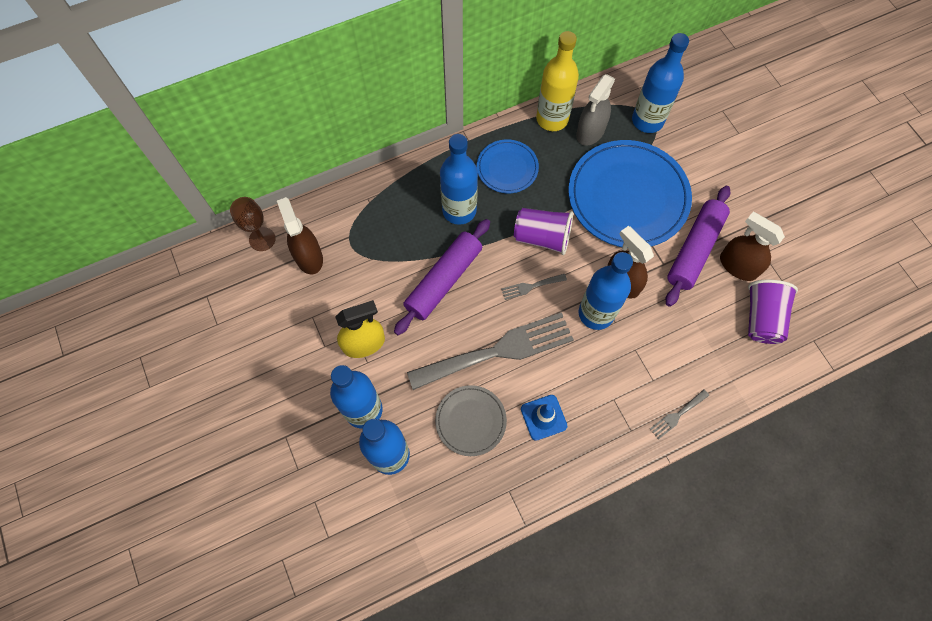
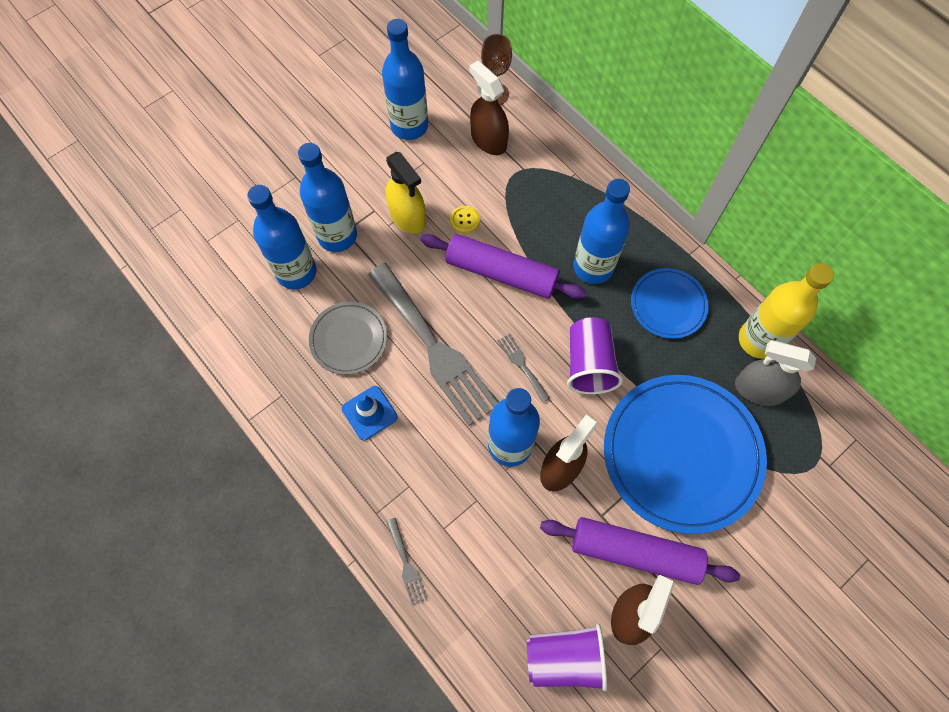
camera: 75 degrees right, 0 degrees up
brown spray bottle [277,197,323,275] -> brown spray bottle turned 90 degrees counterclockwise [469,60,509,155]
blue bottle [632,33,689,133] -> blue bottle moved to [382,19,428,140]
grey fork [650,390,709,440] -> grey fork turned 150 degrees counterclockwise [386,518,428,606]
none -> yellow button [450,206,480,234]

